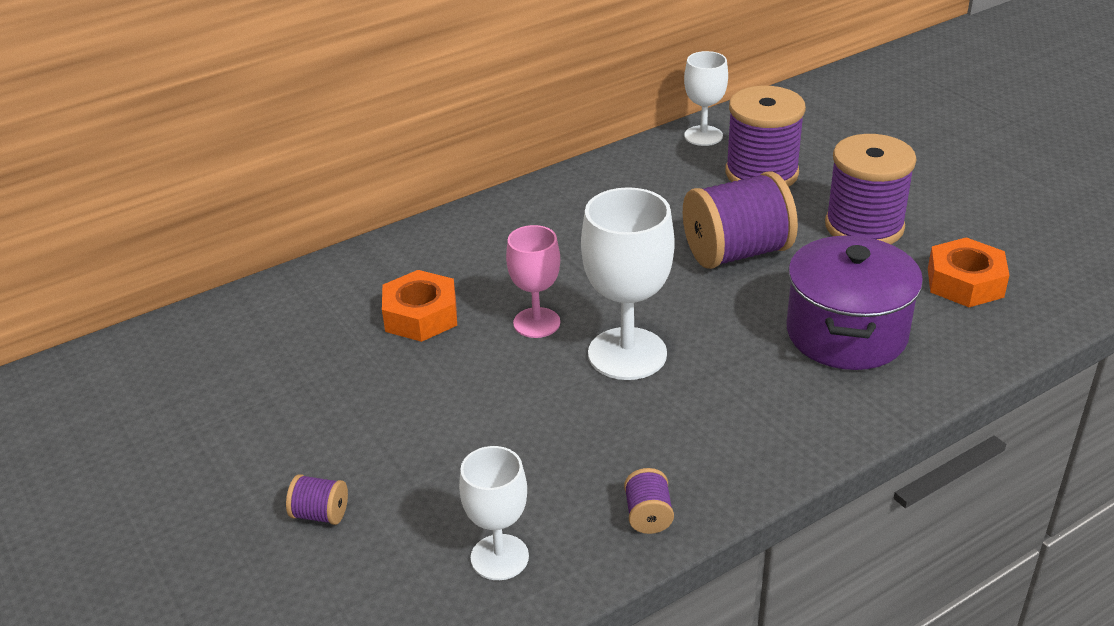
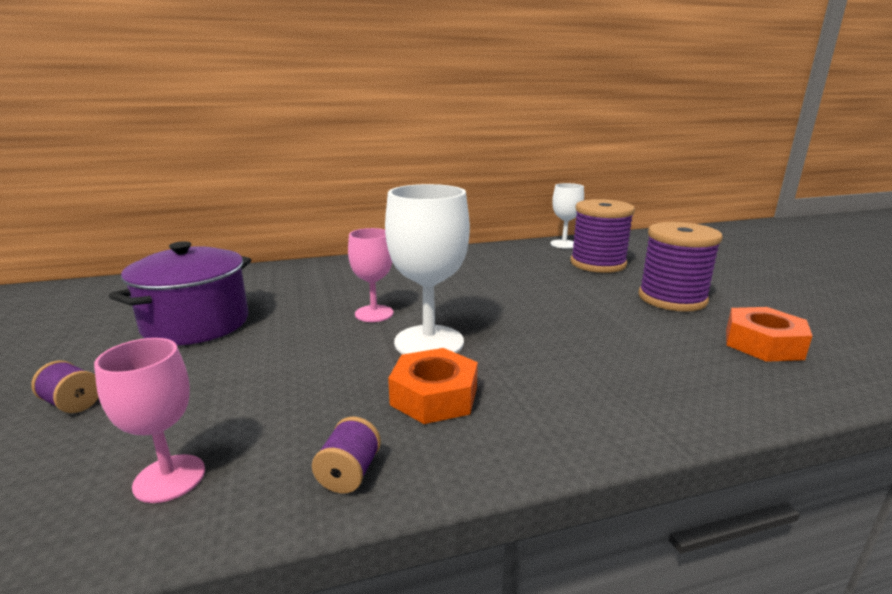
camera: 15 degrees right, 15 degrees down
orange nut [382,270,457,342] -> orange nut moved to [388,348,478,424]
white goblet [459,446,529,580] -> pink goblet [94,338,205,503]
purple spool [683,172,798,269] -> none
purple pot [787,236,923,370] -> purple pot moved to [109,241,251,346]

